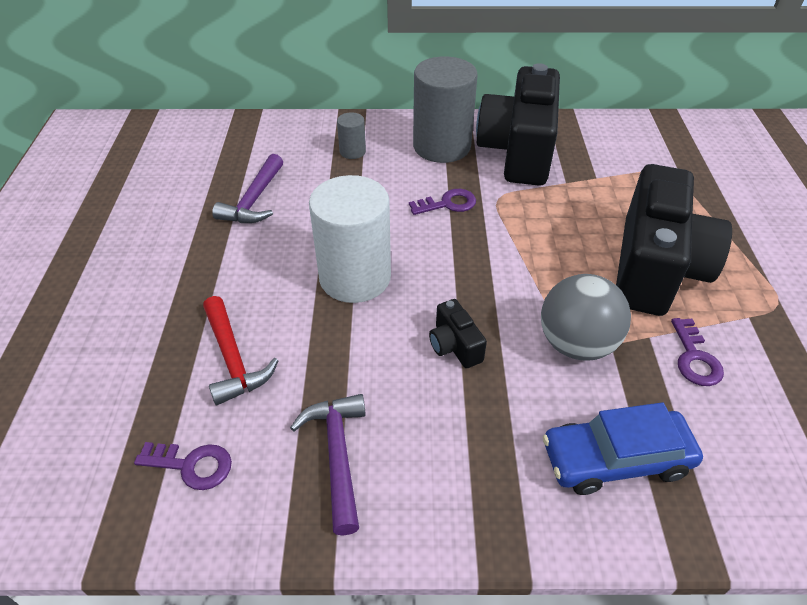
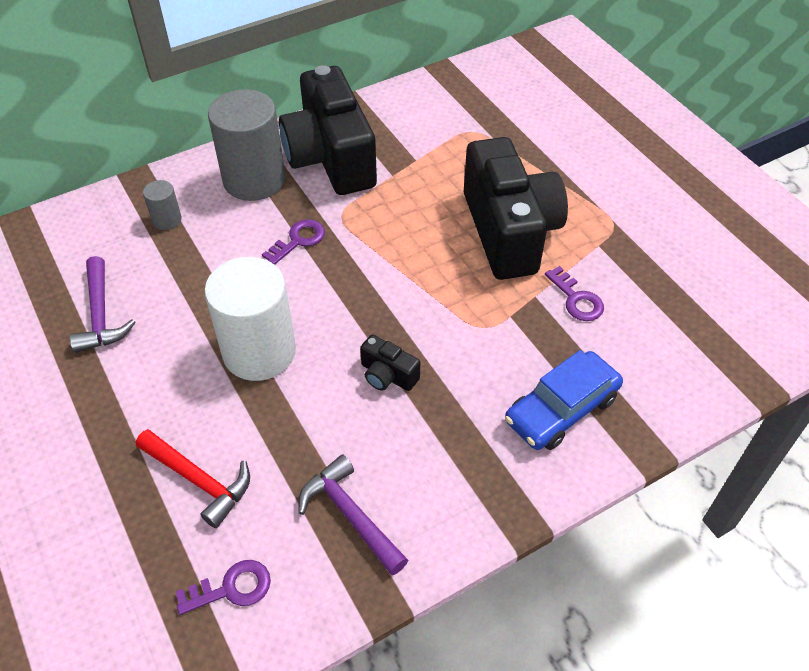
camera: 30 degrees left, 5 degrees up
grey ball [541,274,631,361] -> none

